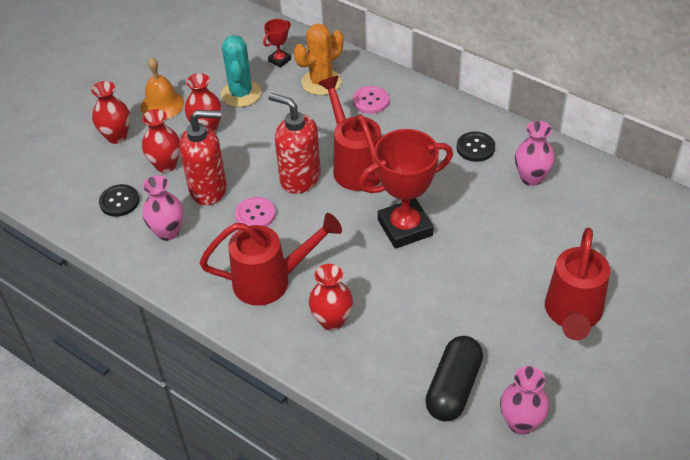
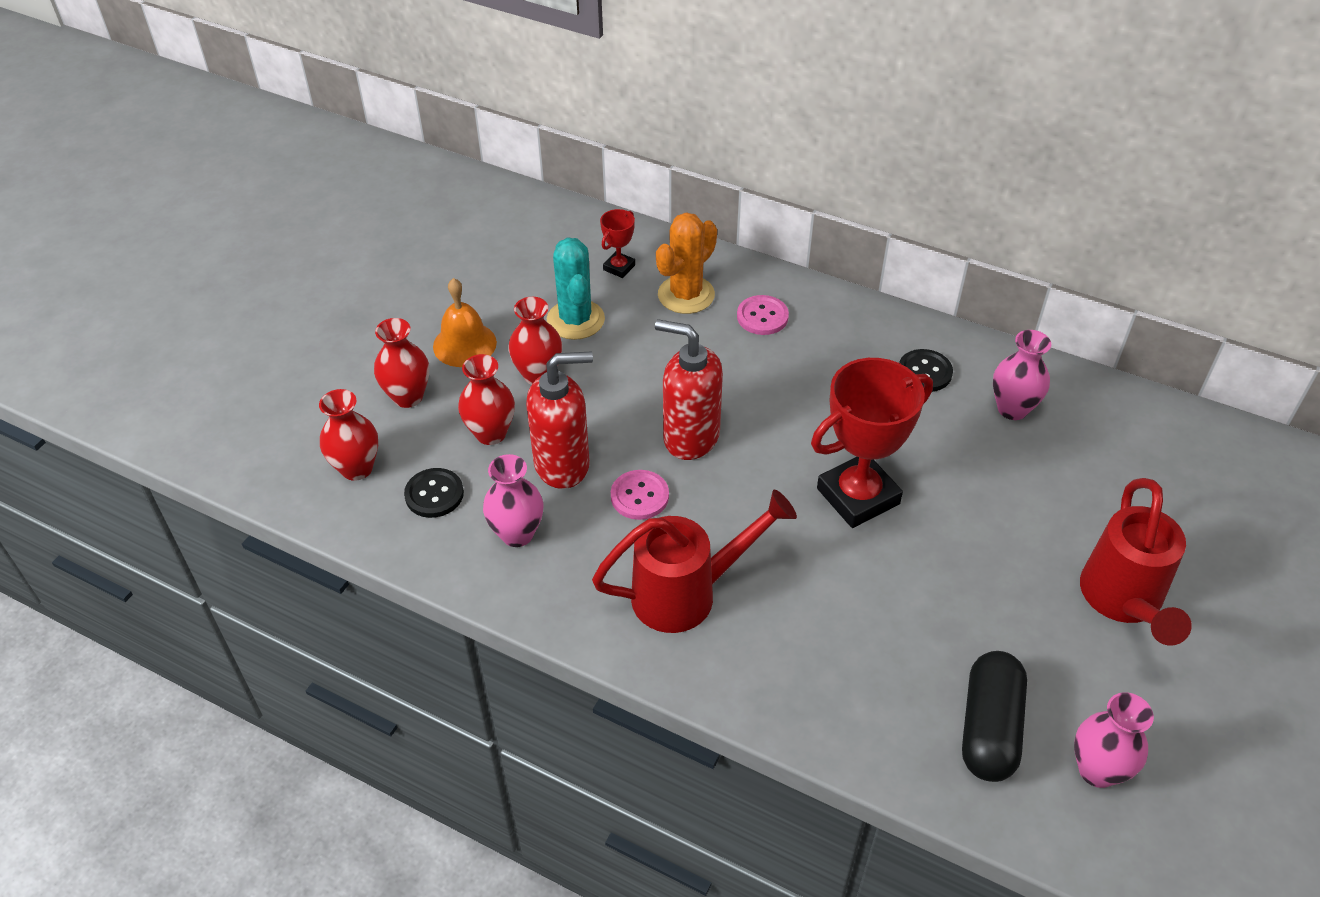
camera: 10 degrees left, 0 degrees up
red vase [309,264,353,331] -> red vase moved to [319,389,378,481]
red watering can [318,76,381,191] -> none

